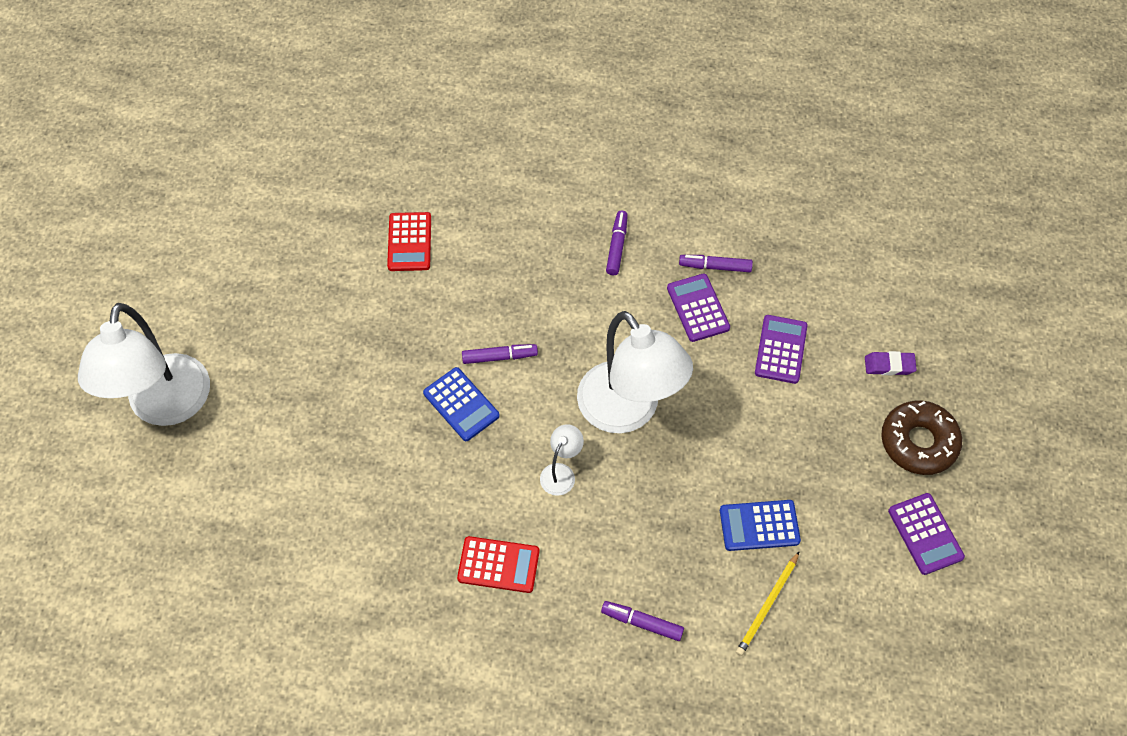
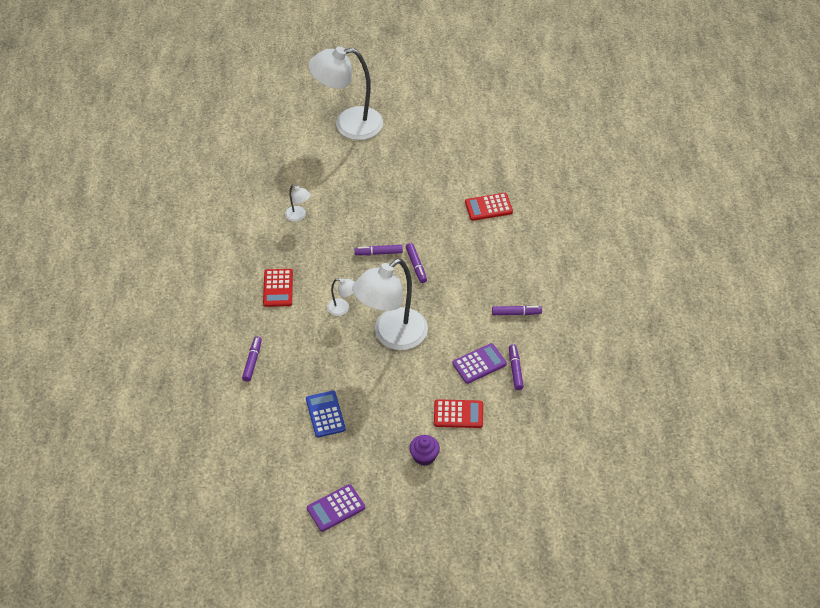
camera: 80 degrees right, 10 degrees down
blue calculator [423,367,500,441] -> purple marker [355,245,403,255]
yellow pencil [736,552,799,656] -> none
purple calculator [755,315,808,384] -> red calculator [434,399,483,428]
purple eraser [865,351,917,375] -> none
brown donut [881,400,963,475] -> none
none -> white lamp [285,184,311,222]
none -> purple cupcake [409,435,440,466]

